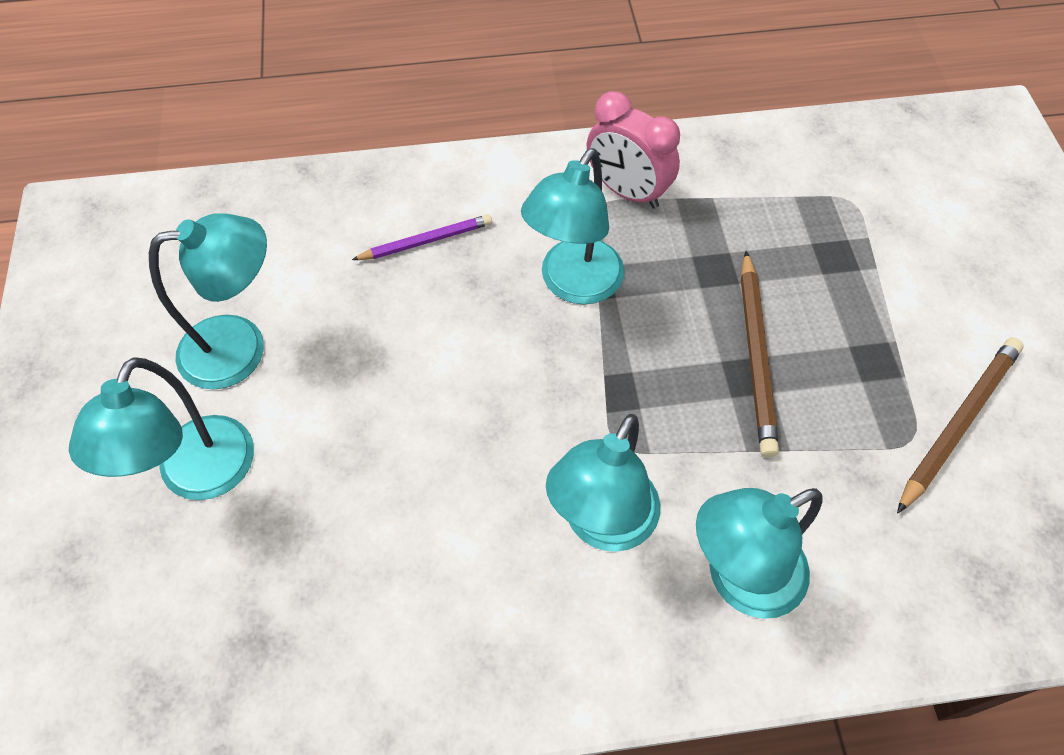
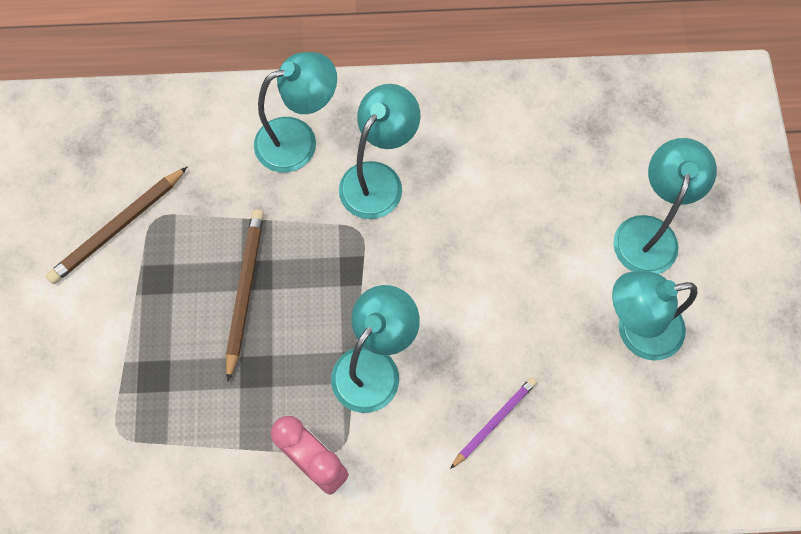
camera: 175 degrees left, 10 degrees up
purple pencil [352,214,492,260] -> purple pencil turned 150 degrees clockwise [450,377,537,469]

